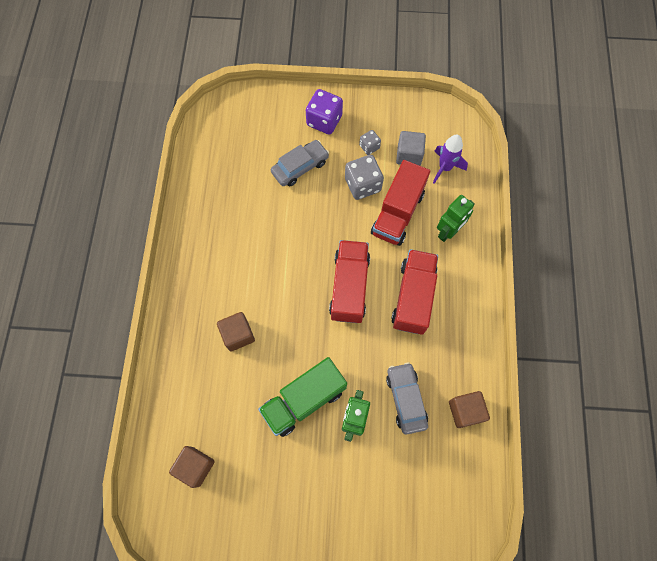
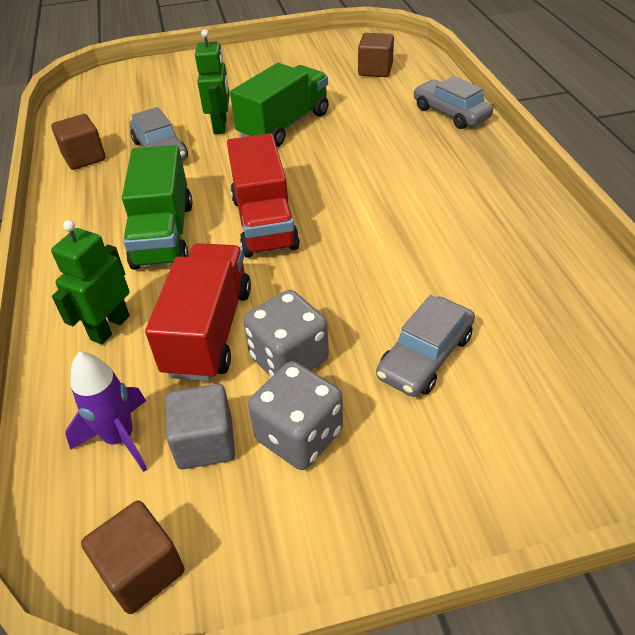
camera: 165 degrees right, 25 degrees down
brown cube [217,312,255,351] -> brown cube moved to [81,500,185,614]
purple dice [306,89,343,135] -> none
grey dice [359,130,381,155] -> grey dice [248,361,343,470], size x1.83
red truck [391,249,438,335] -> green truck [122,145,192,270]
none -> grey car [414,76,493,129]

